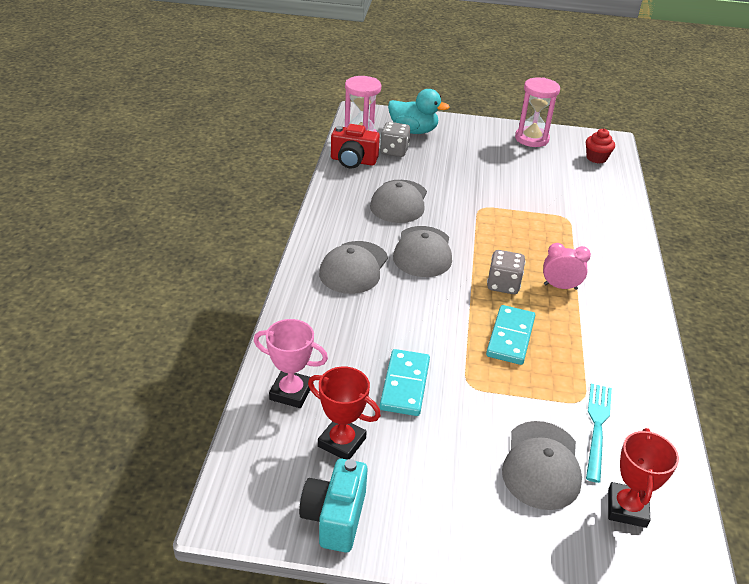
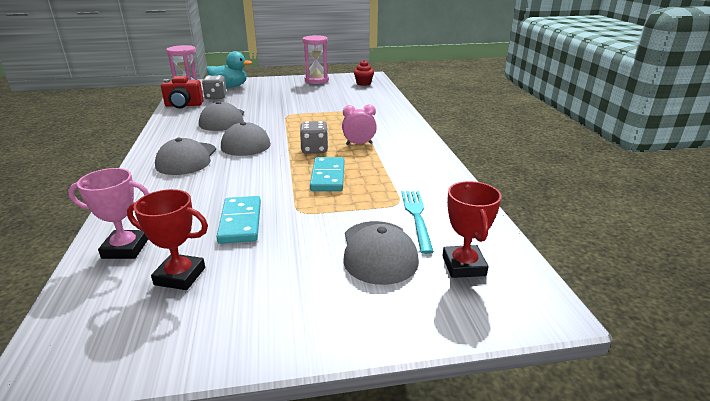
camera: 15 degrees left, 10 degrees down
turquoise camera [299,459,368,552] -> none

